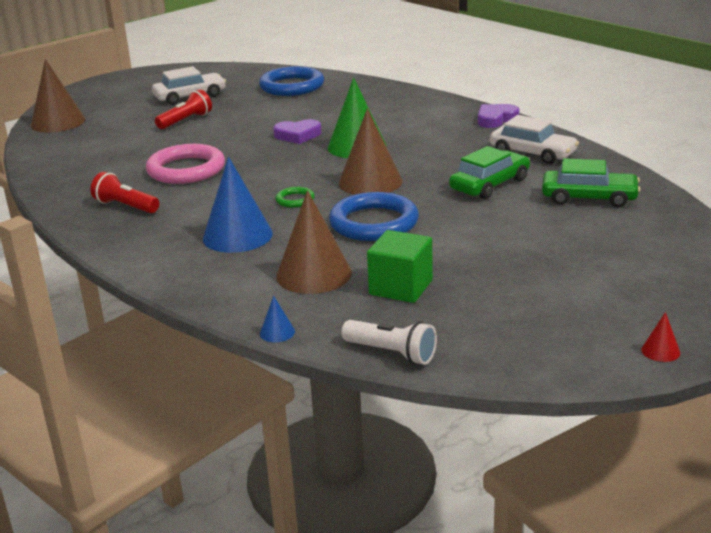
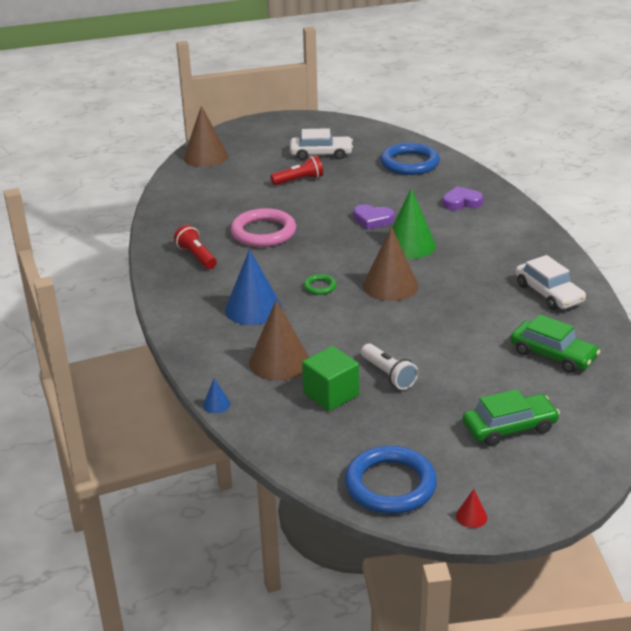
camera: 25 degrees right, 5 degrees up
blue ring [329,192,419,241] -> blue ring moved to [345,446,437,514]
white flashlight [341,320,437,365] -> white flashlight moved to [361,344,418,390]
green car [449,146,530,199] -> green car moved to [462,389,560,446]
purple heart [478,104,519,128] -> purple heart moved to [442,186,483,210]

